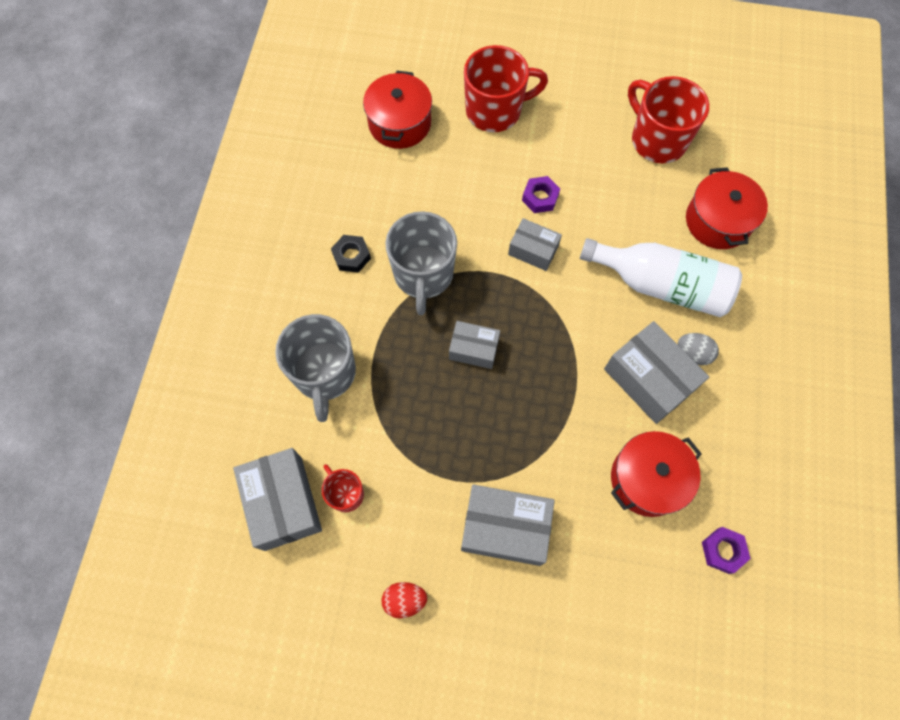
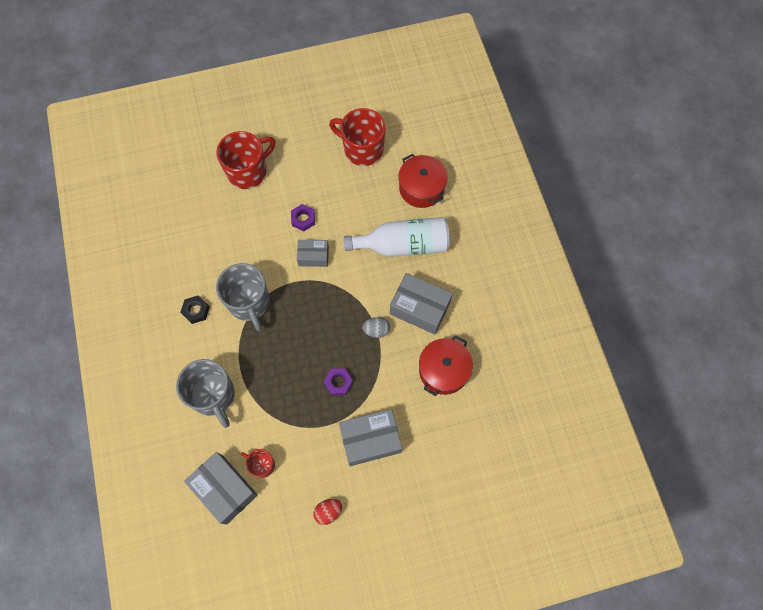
camera: 25 degrees left, 0 degrees up
red pot [363,71,432,149] -> none
grey box [449,321,500,369] -> none
grey egg [678,333,719,365] -> grey egg moved to [362,317,390,338]
purple nut [702,527,750,574] -> purple nut moved to [324,368,353,395]

